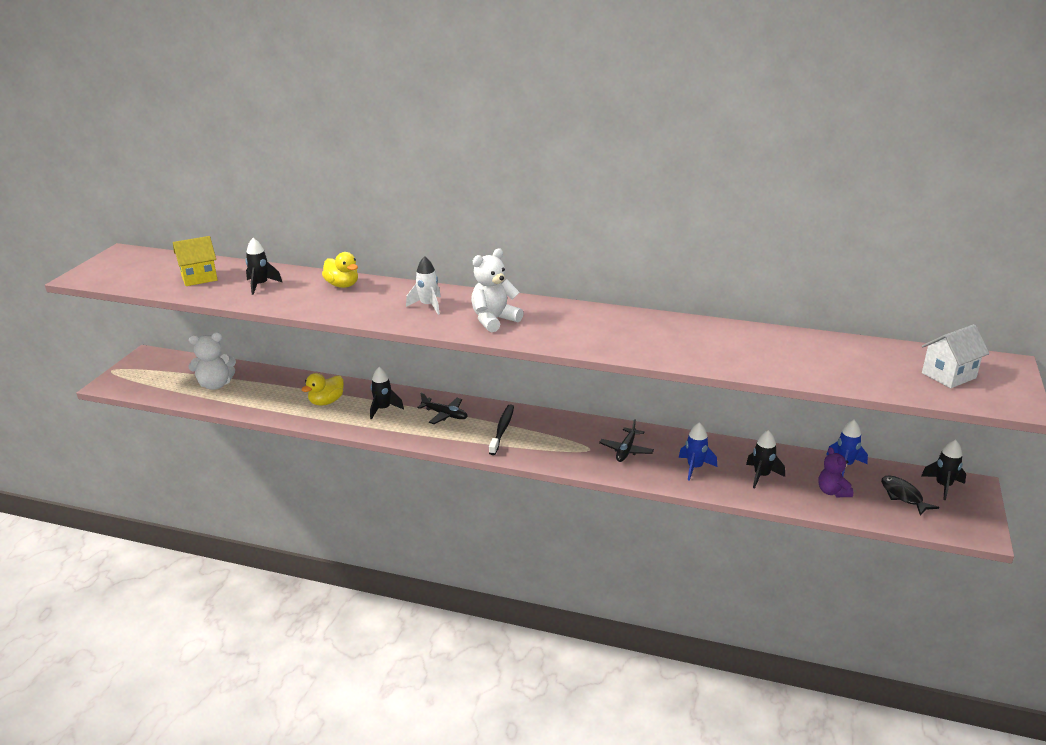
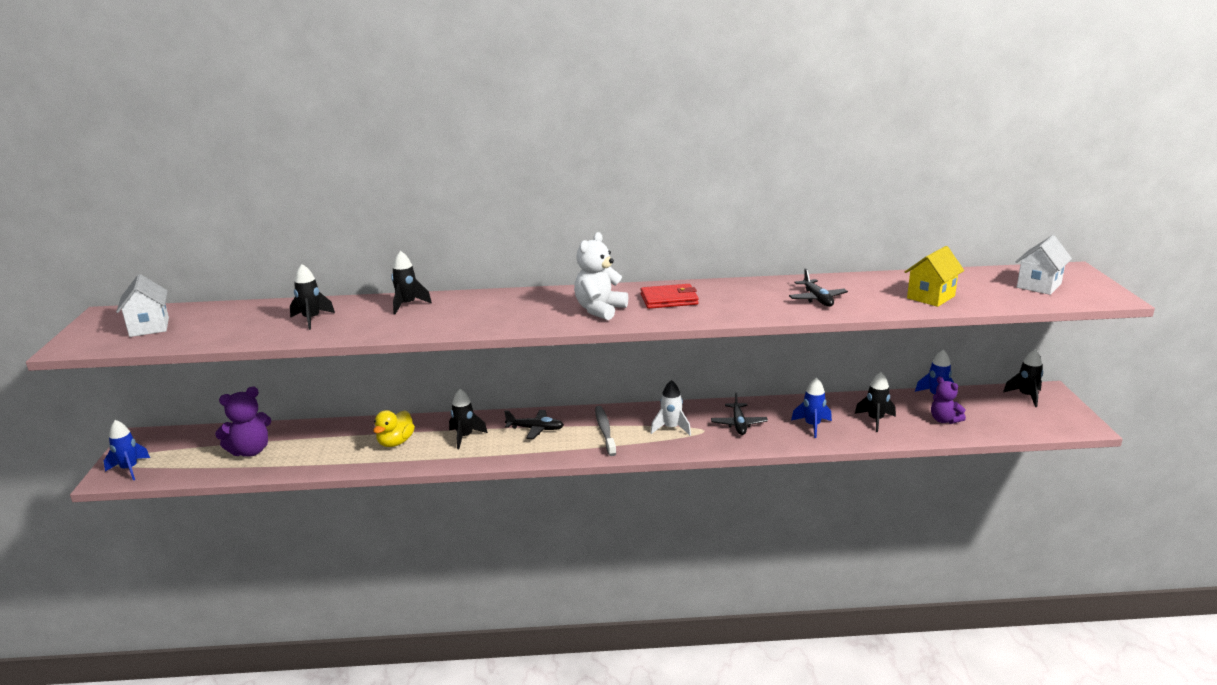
camera: 20 degrees left, 5 degrees down
yellow house [173,236,217,286] -> yellow house moved to [905,246,964,307]
white teddy bear [189,332,236,390] -> purple teddy bear [215,387,271,457]
yellow duck [322,252,358,288] -> black rocket [391,251,432,315]
white rocket [406,256,441,315] -> white rocket moved to [651,380,691,435]
black toothbrush [489,405,514,455] -> grey toothbrush [595,406,616,456]
black fish [881,475,939,515] -> none
none -> blue rocket [104,420,150,480]
none -> white house [116,274,169,337]
none -> red wallet [641,284,699,309]
none -> black plane [789,268,848,307]

